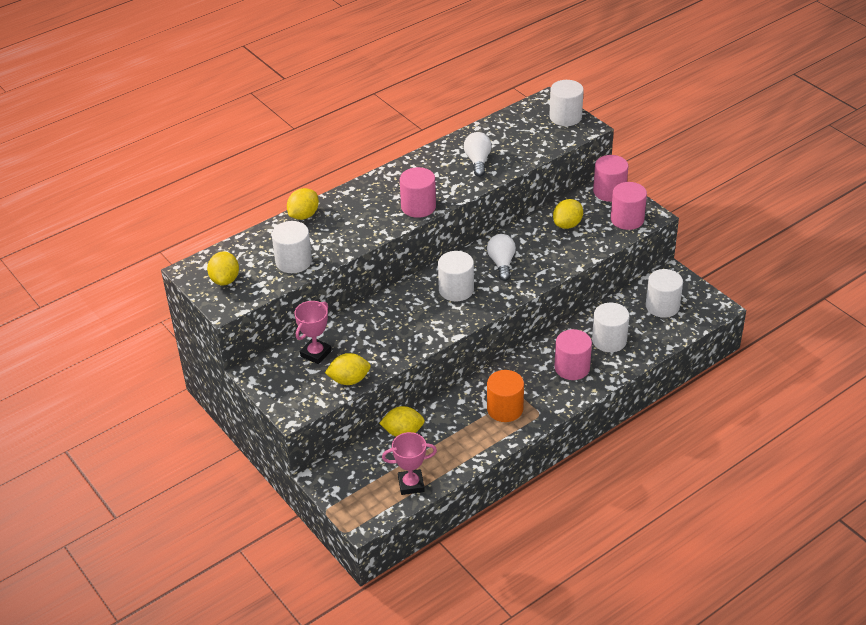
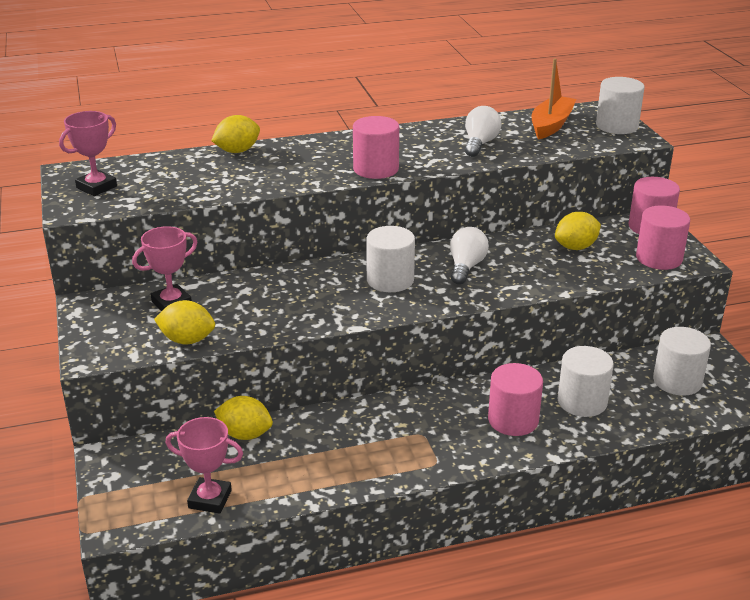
camera: 20 degrees right, 10 degrees down
yellow lemon [207,251,239,286] -> pink trophy [59,111,117,196]
white cylinder [272,221,312,273] -> none
orange cylinder [487,370,524,422] -> none
none -> orange boat [532,58,576,140]

